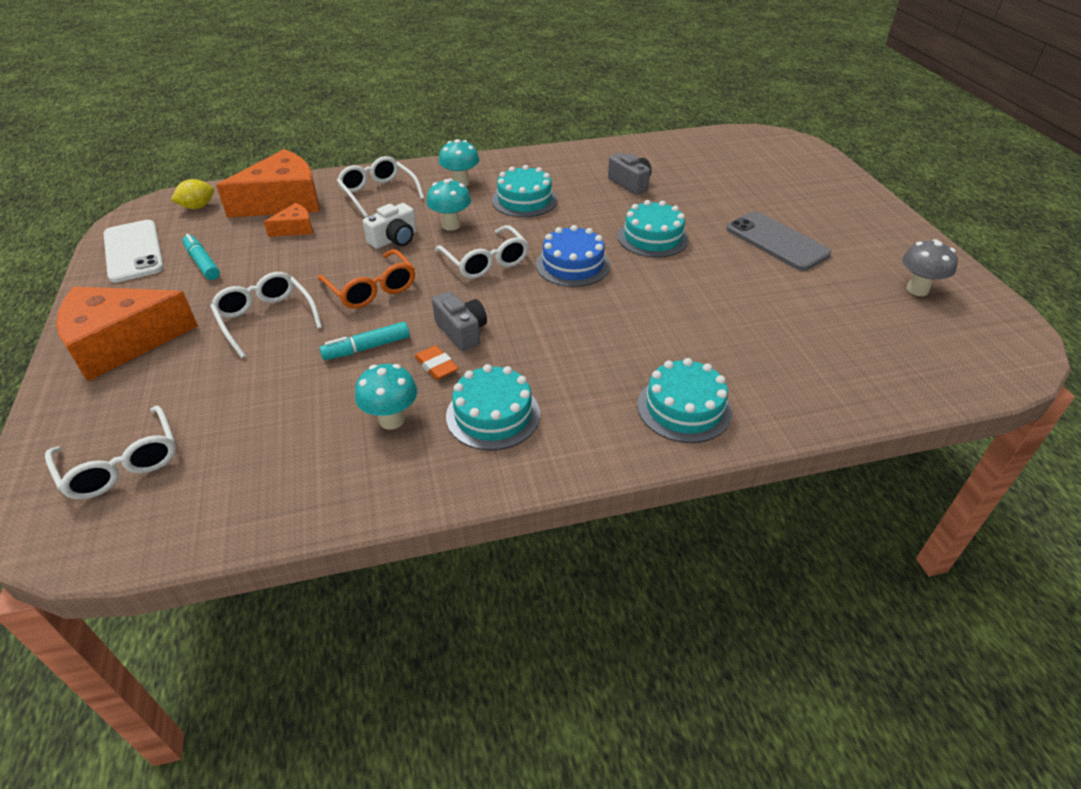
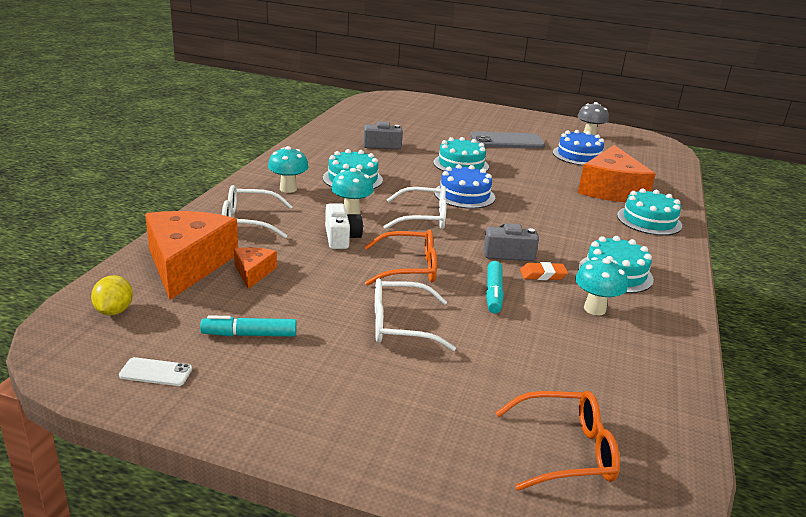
camera: 60 degrees left, 15 degrees down
white glasses [45,405,176,499] -> orange glasses [495,391,620,491]
orange cheese [56,286,198,381] -> orange cheese moved to [578,145,656,202]
white phone [104,220,164,283] -> white phone [119,357,192,386], size x0.48
none -> blue cake [553,130,604,166]

